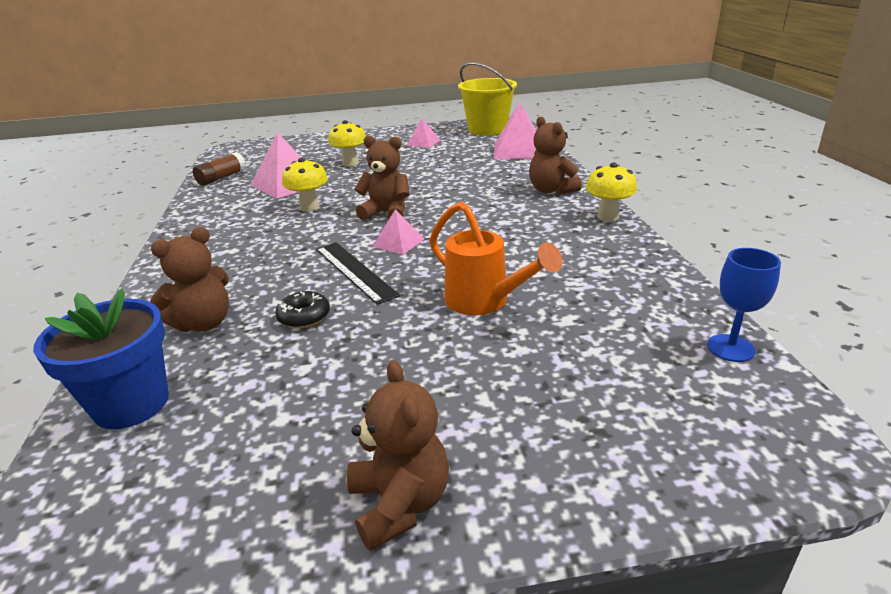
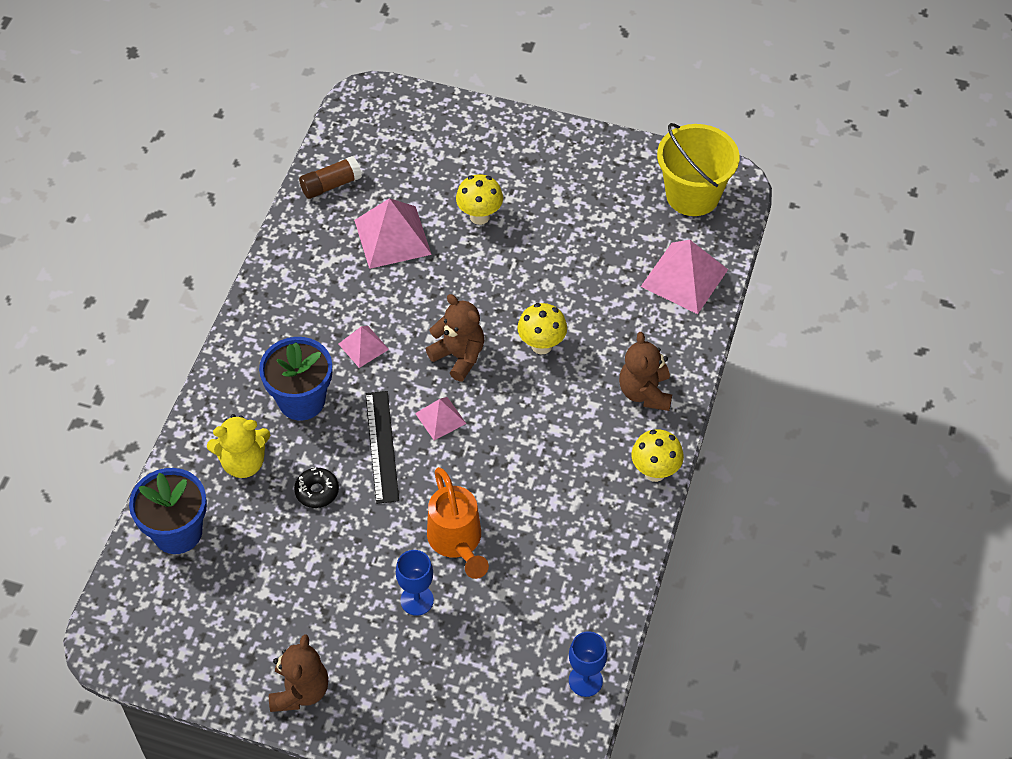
camera: 25 degrees right, 25 degrees up
brown teddy bear [150,227,229,332] -> yellow teddy bear [207,414,271,478]
yellow mushroom [282,158,328,212] -> yellow mushroom moved to [517,303,567,354]
pink pyramid [406,118,440,148] -> pink pyramid moved to [339,326,389,368]
none -> blue flower pot [259,337,332,420]
none -> blue goblet [396,550,434,616]

